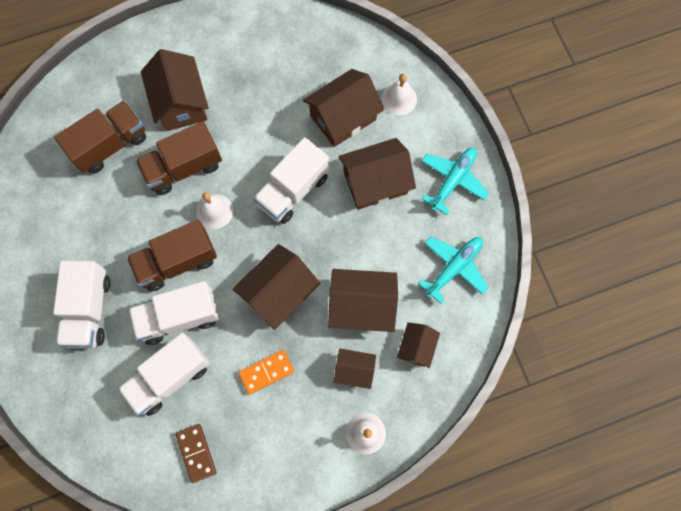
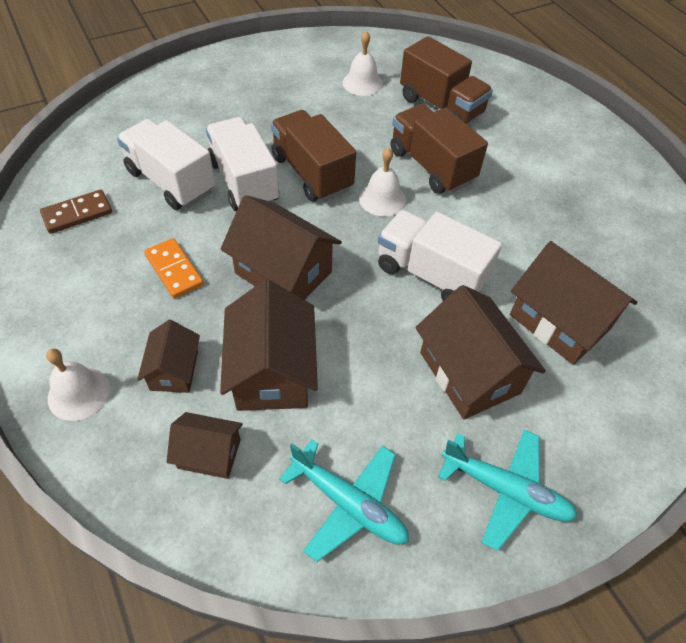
camera: 80 degrees right, 20 degrees down
white truck [53,261,111,348] -> none
brown house [141,49,209,131] -> none
white bell [382,74,417,115] -> white bell moved to [343,31,383,96]

